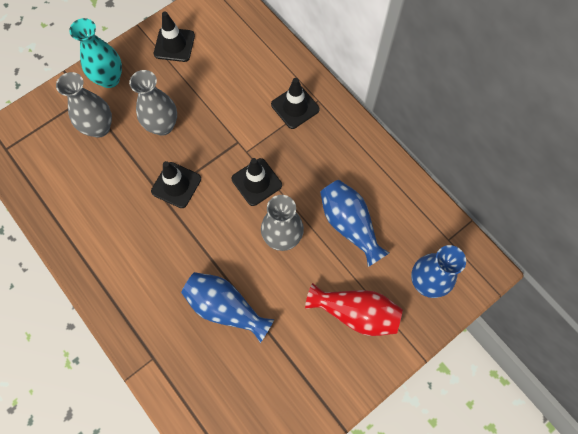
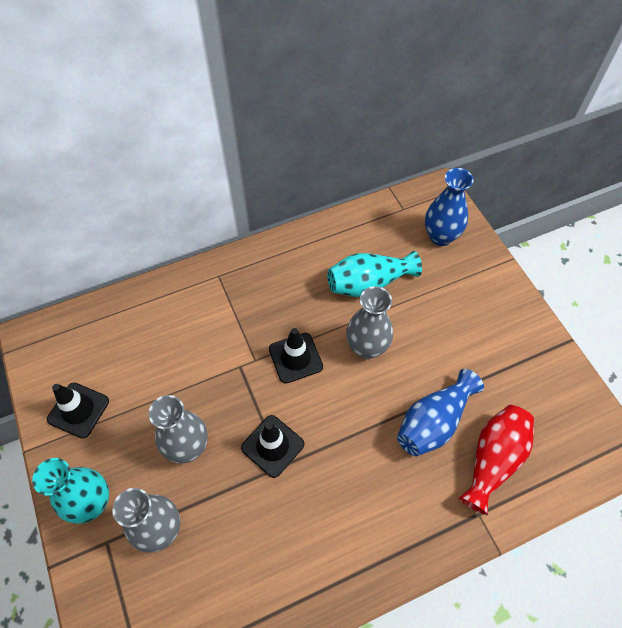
camera: 75 degrees left, 10 degrees down
black traffic cone [271,78,320,129] -> none
red vase [305,283,403,336] -> red vase moved to [458,405,534,515]
blue vase [320,180,389,267] -> turquoise vase [327,251,422,297]

